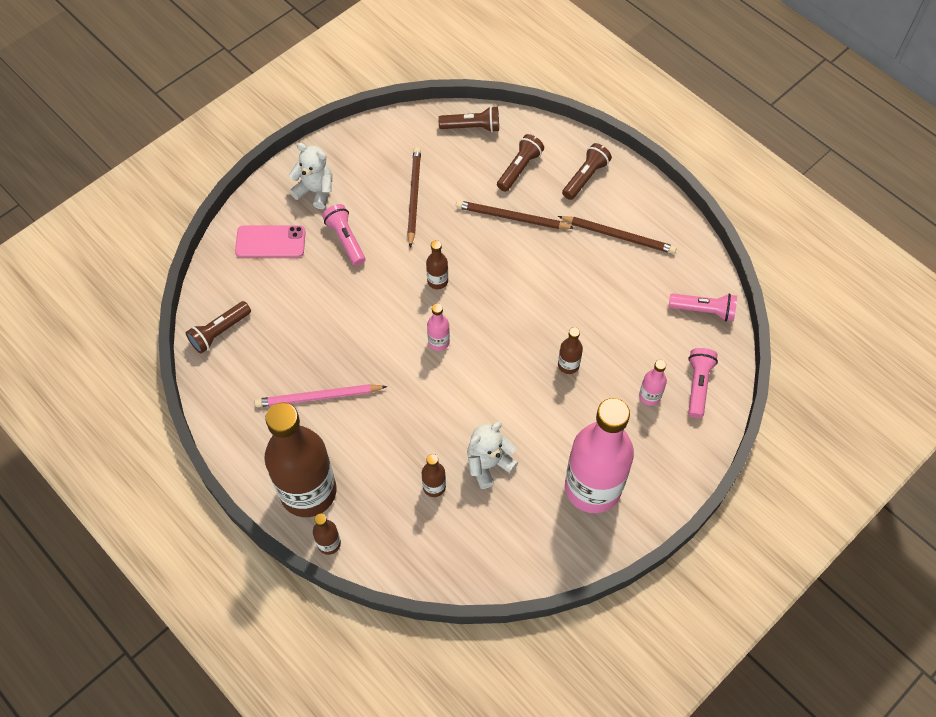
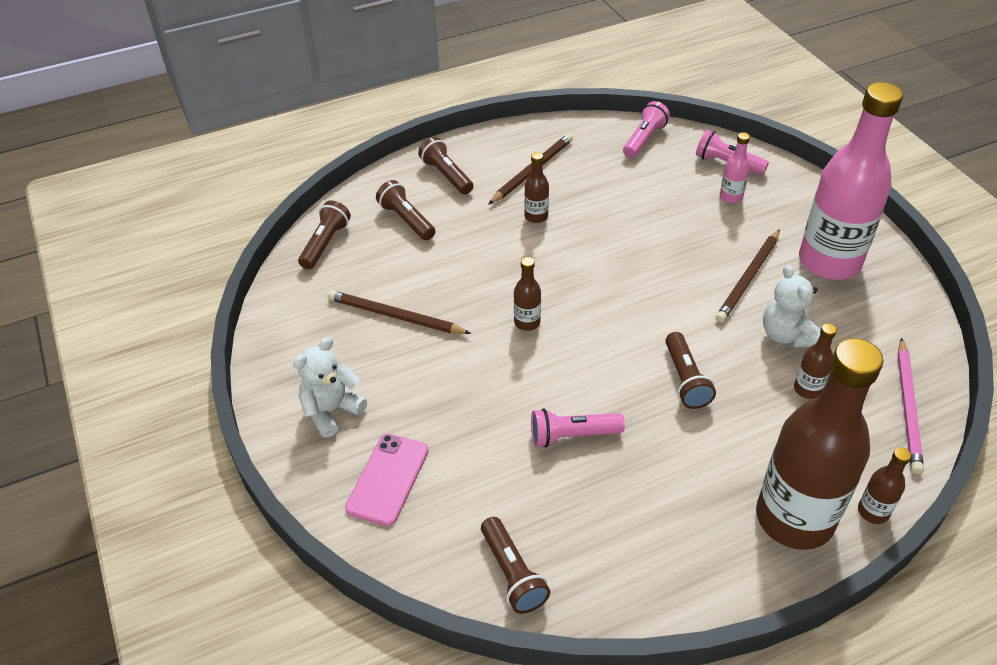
camera: 70 degrees left, 15 degrees down
pink pencil [255,384,387,407] -> pink pencil moved to [897,338,924,474]
pink flashlight [322,204,366,266] -> pink flashlight moved to [531,408,625,448]
pink bottle [427,303,450,351] -> none
brown pencil [456,200,574,229] -> brown pencil moved to [715,229,780,323]
brown bottle [558,327,583,374] -> brown bottle moved to [524,152,549,223]
none -> brown flashlight [665,332,716,409]

